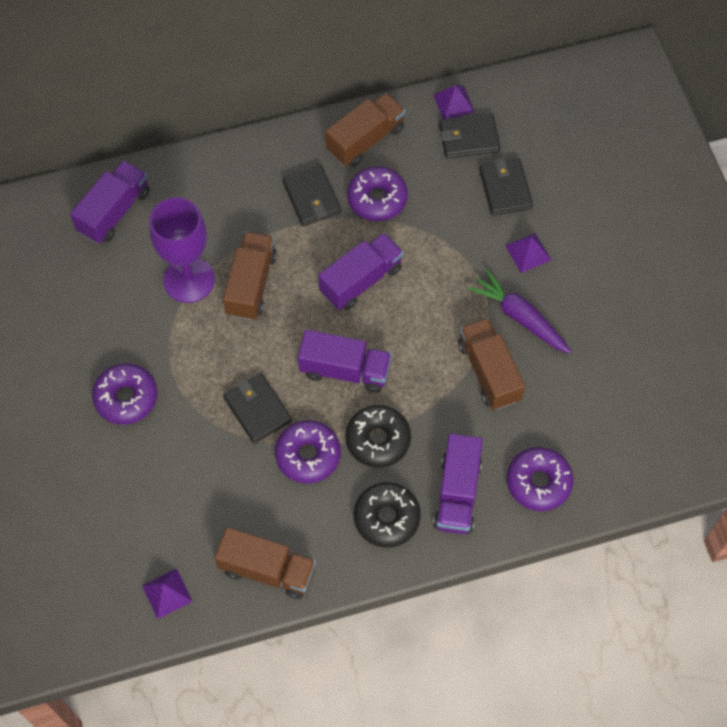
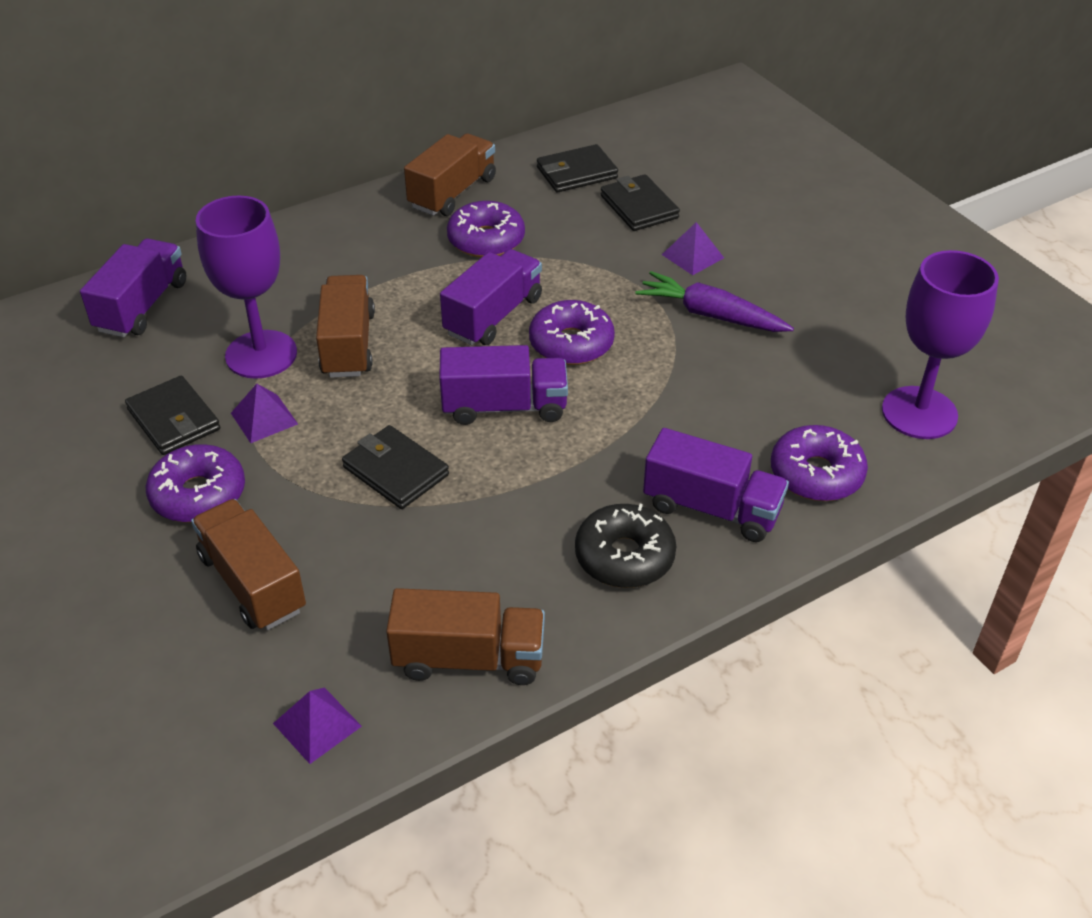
camera: 15 degrees left, 20 degrees down
purple donut [275,420,341,483] -> purple donut moved to [529,300,615,365]
black wallet [283,165,341,226] -> black wallet moved to [125,376,220,455]
black donut [346,405,411,468] -> none
purple pyramid [433,85,475,119] -> purple pyramid moved to [231,384,298,443]
purple truck [433,433,483,534] -> purple truck turned 60 degrees counterclockwise [643,428,789,542]
brown truck [458,318,525,410] -> brown truck moved to [191,499,306,630]
none -> purple goblet [882,250,999,439]

